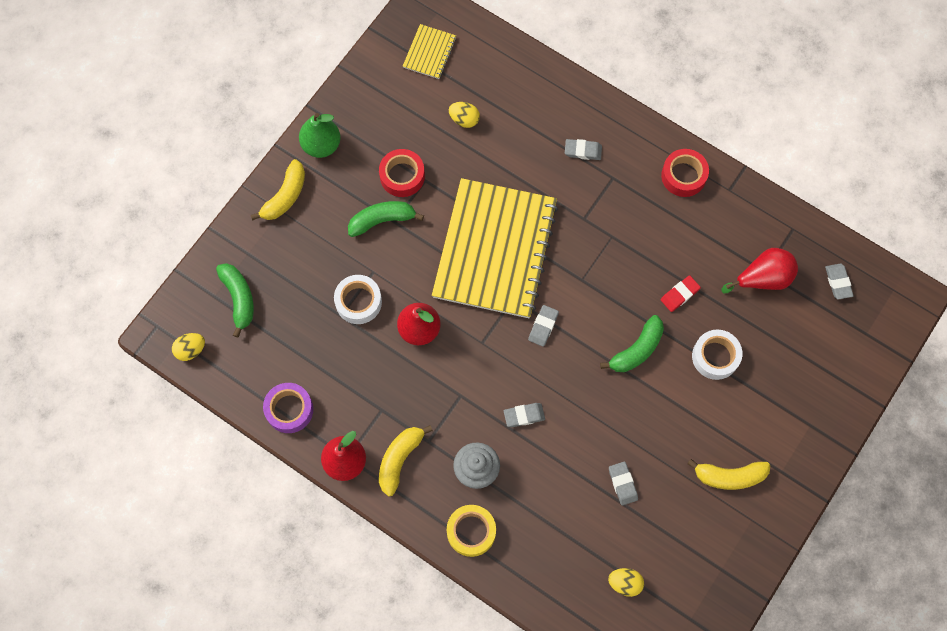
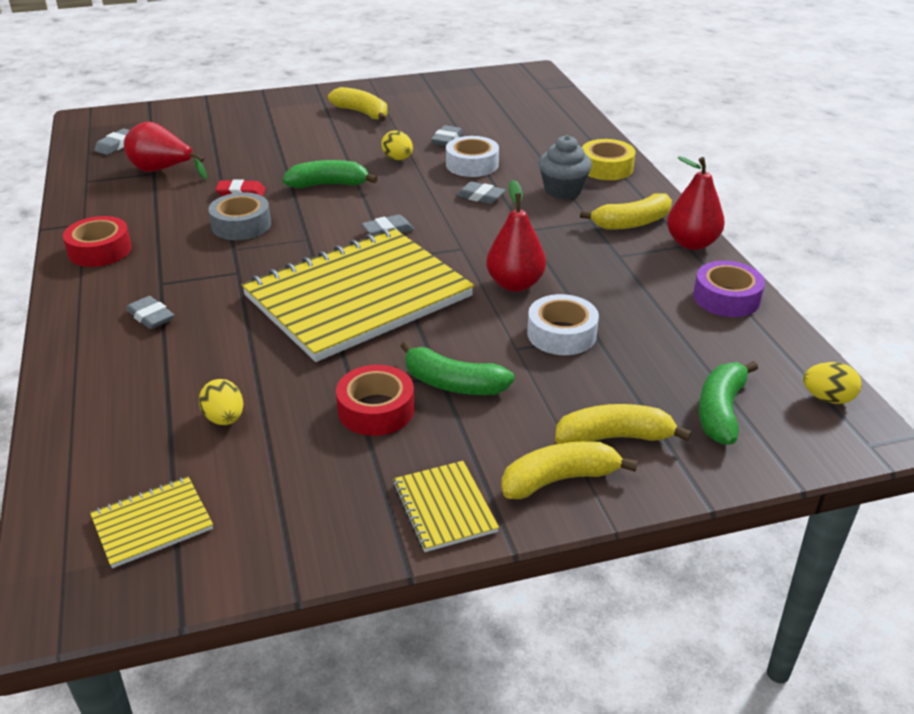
camera: 140 degrees left, 35 degrees down
green pear [299,113,341,158] -> yellow notebook [393,461,499,552]
yellow egg [608,568,644,597] -> yellow egg moved to [381,131,413,160]
white tape [692,330,742,380] -> white tape moved to [446,136,499,177]
none -> grey tape [208,192,271,240]
none -> yellow banana [555,404,692,444]

